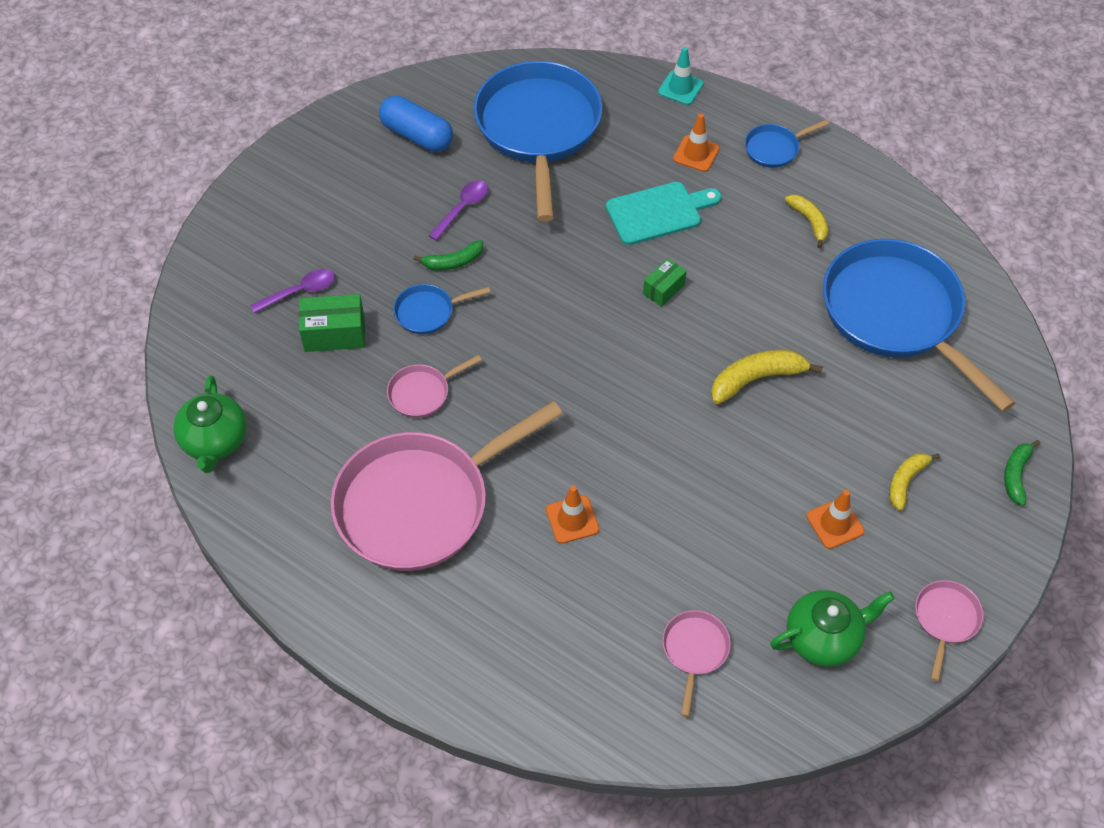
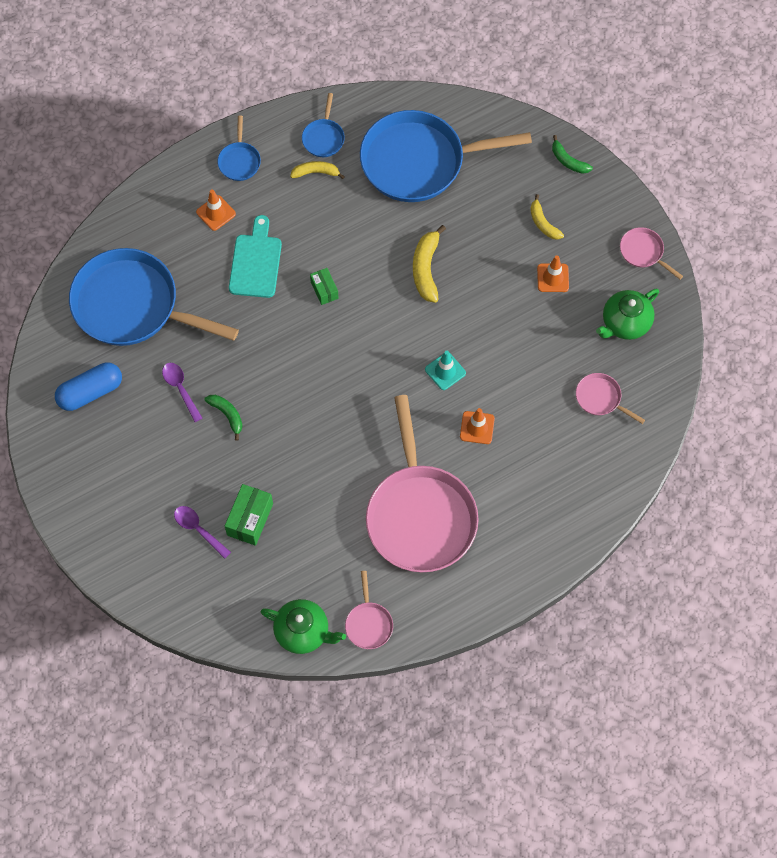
camera: 65 degrees left, 10 degrees up
purple spoon [250,269,335,313] -> purple spoon turned 45 degrees counterclockwise [174,506,231,559]
pink pan [387,355,482,418] -> pink pan moved to [345,571,393,649]
blue pan [393,284,490,334] -> blue pan moved to [302,93,345,157]
green banana [414,240,483,270] -> green banana turned 45 degrees counterclockwise [204,395,243,441]
turquoise traffic cone [658,47,704,105] -> turquoise traffic cone moved to [425,351,466,390]
green teapot [770,590,895,667] -> green teapot turned 135 degrees counterclockwise [596,289,659,340]

